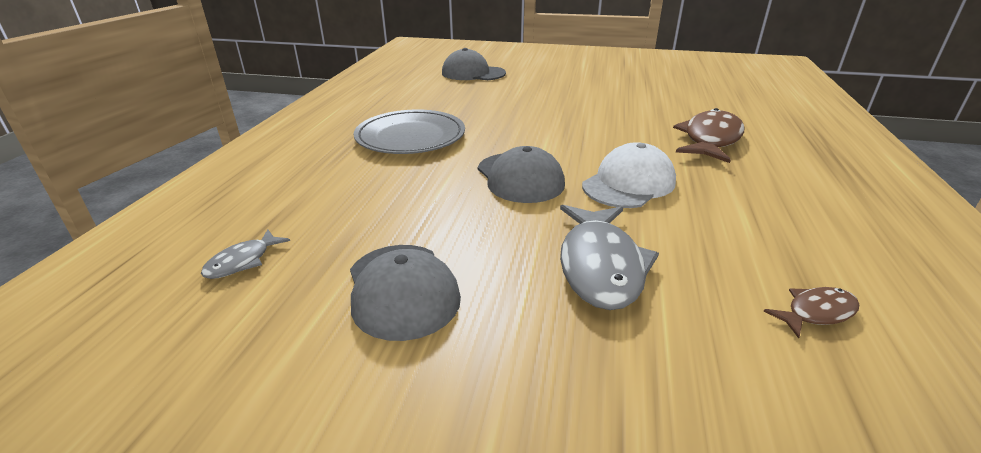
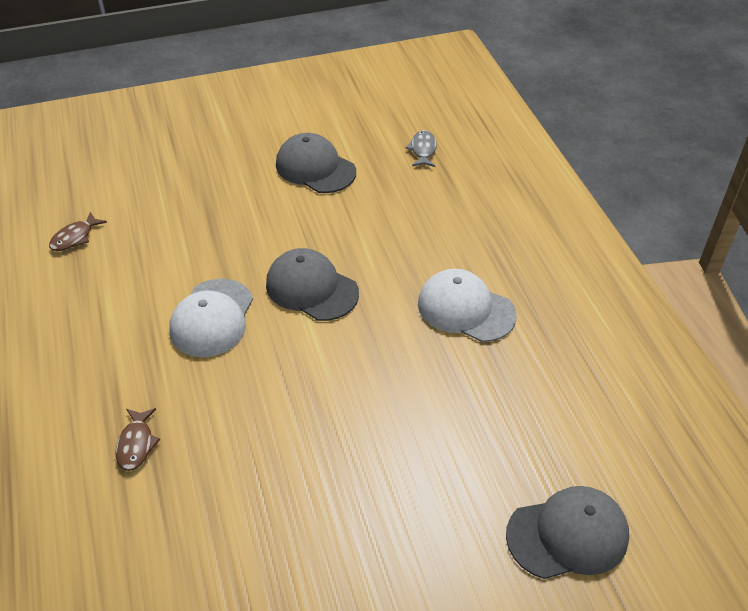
camera: 150 degrees right, 15 degrees up
grey plate [354,110,465,154] -> white cap [418,269,517,342]
grey fish [560,205,659,310] -> none
brown fish [673,108,744,163] -> brown fish [115,408,160,471], size x0.51

